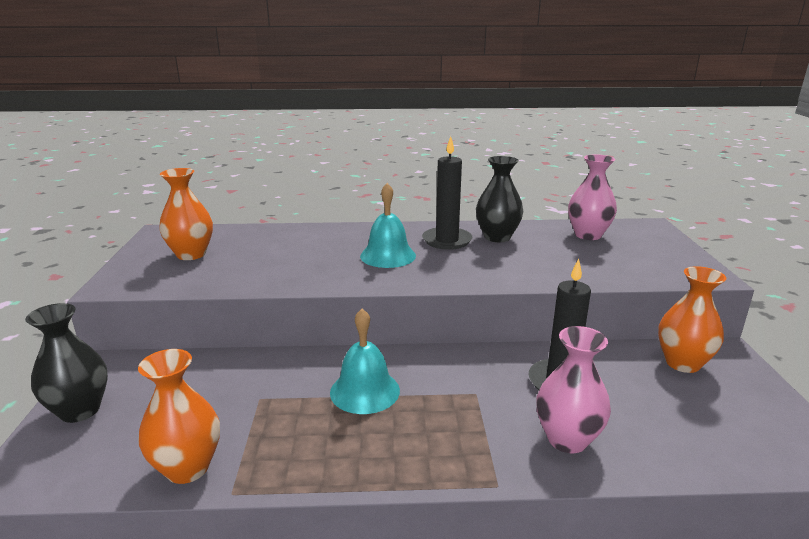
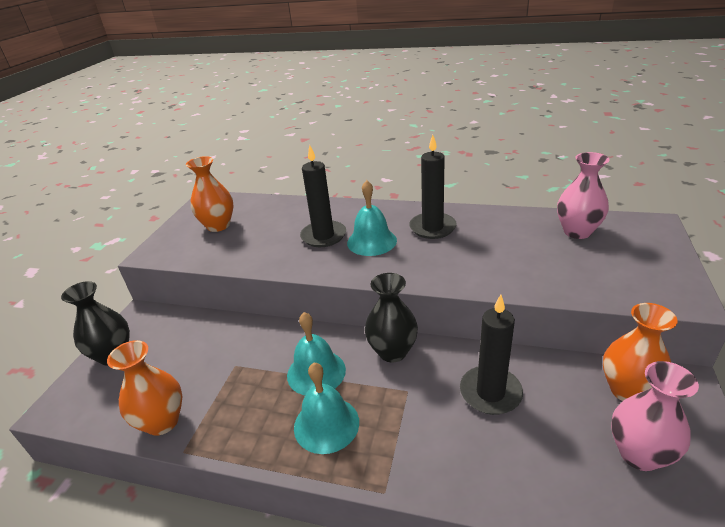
camera: 20 degrees right, 10 degrees up
black vase [476,156,523,242] -> black vase moved to [365,273,418,363]
pink vase [536,326,611,453] -> pink vase moved to [611,361,699,471]
none -> turquoise bell [294,363,359,454]
none -> black candle [300,145,346,247]

